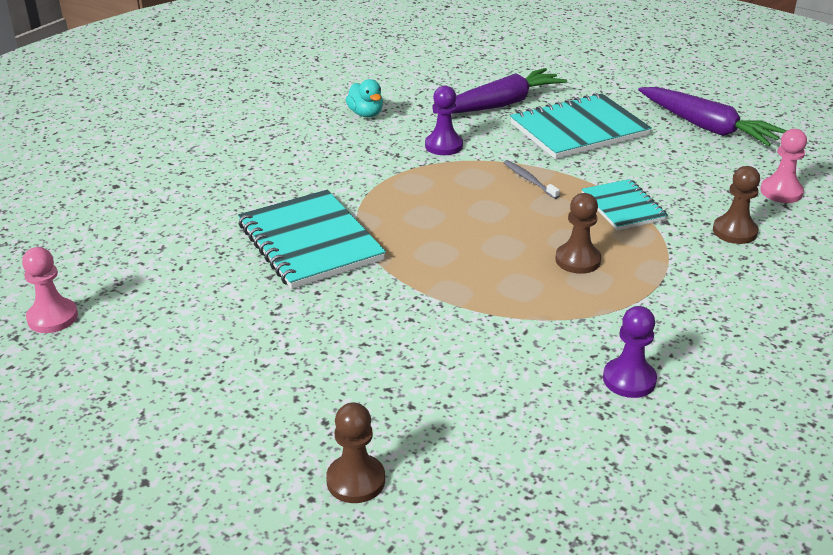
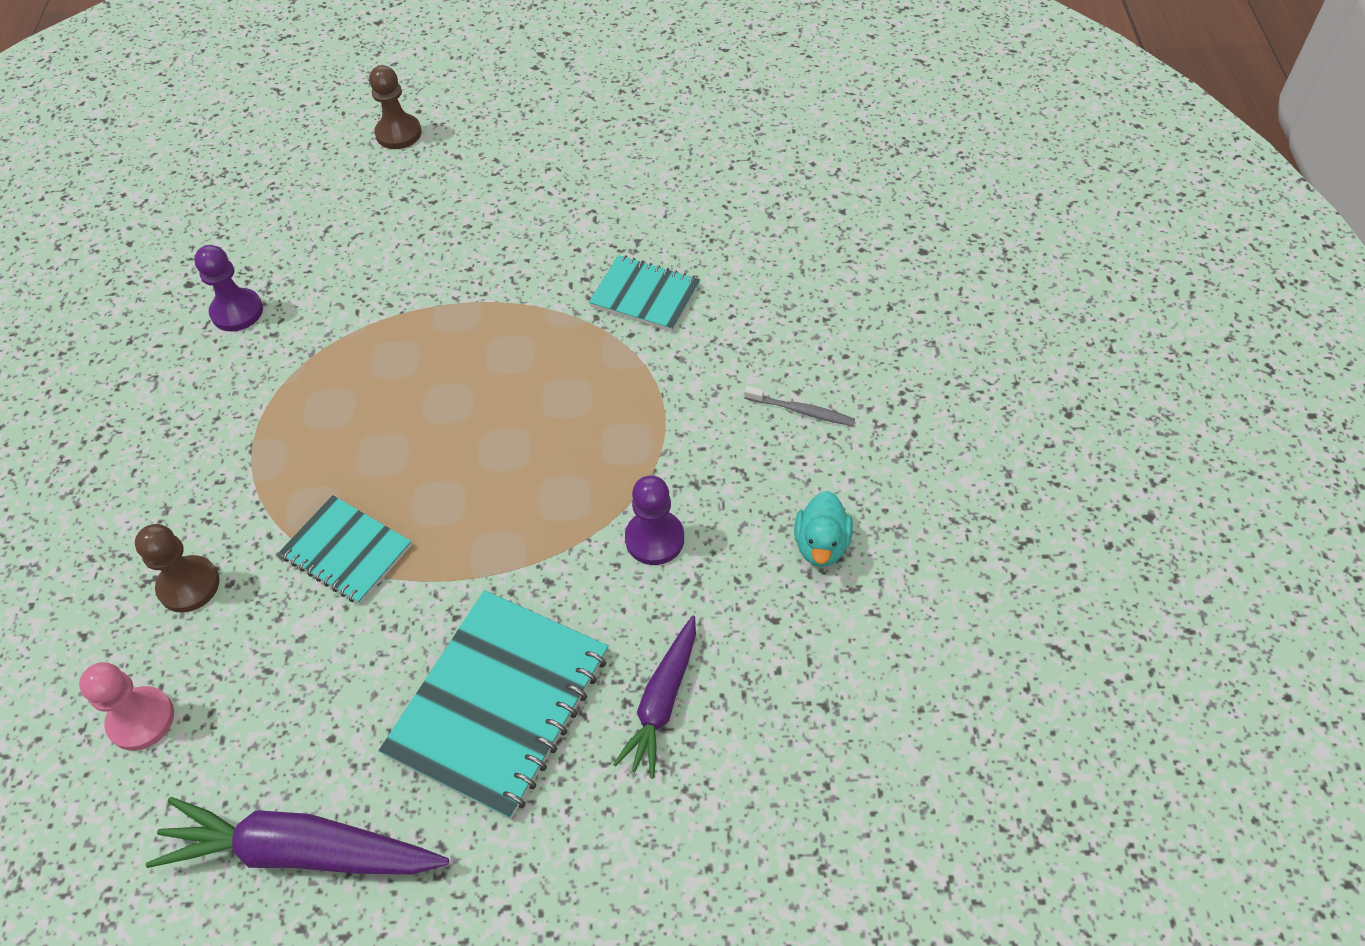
camera: 145 degrees right, 20 degrees up
pink pawn [22,247,78,333] -> none
turquoise notebook [238,190,386,289] -> turquoise notebook [589,255,700,332], size x0.59
turquoise duck [346,79,383,117] -> turquoise duck turned 105 degrees counterclockwise [794,491,853,567]
purple carrot [433,68,567,114] -> purple carrot [613,616,696,778], size x0.63
grey toothbrush [504,160,560,199] -> grey toothbrush moved to [744,386,855,426]
brown pawn [555,193,601,274] -> none

